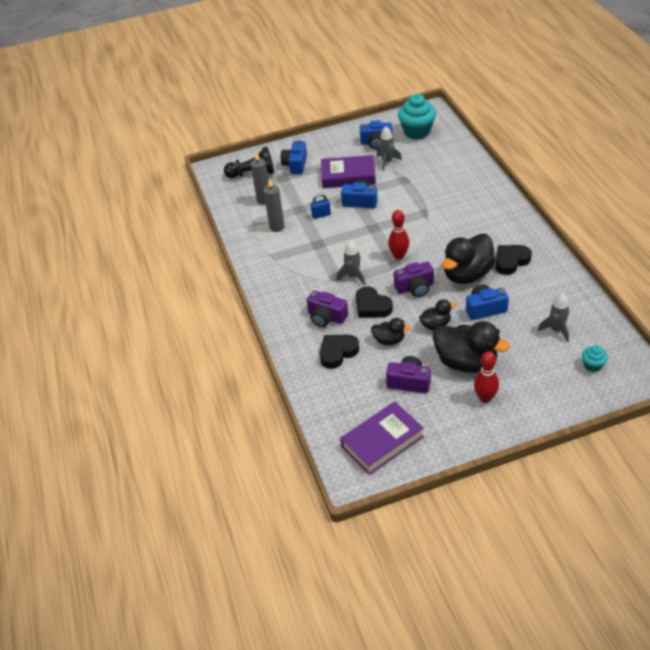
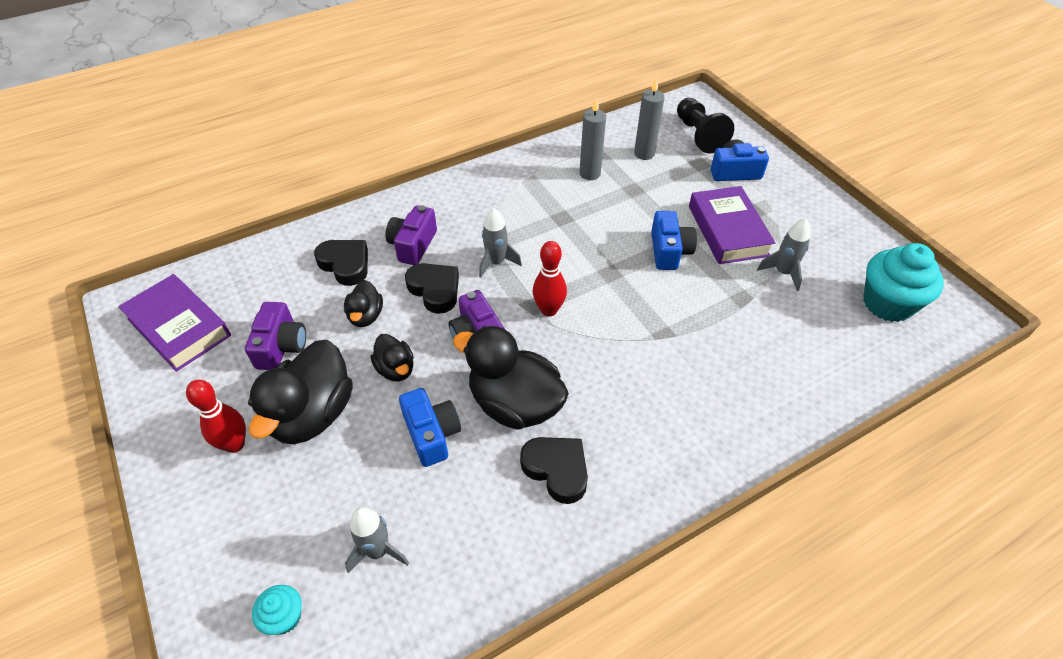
camera: 75 degrees right, 5 degrees up
blue padlock [310,193,331,219] -> none
black heart [356,286,393,318] -> black heart turned 105 degrees clockwise [405,263,459,314]
blue camera [360,120,393,150] -> none

